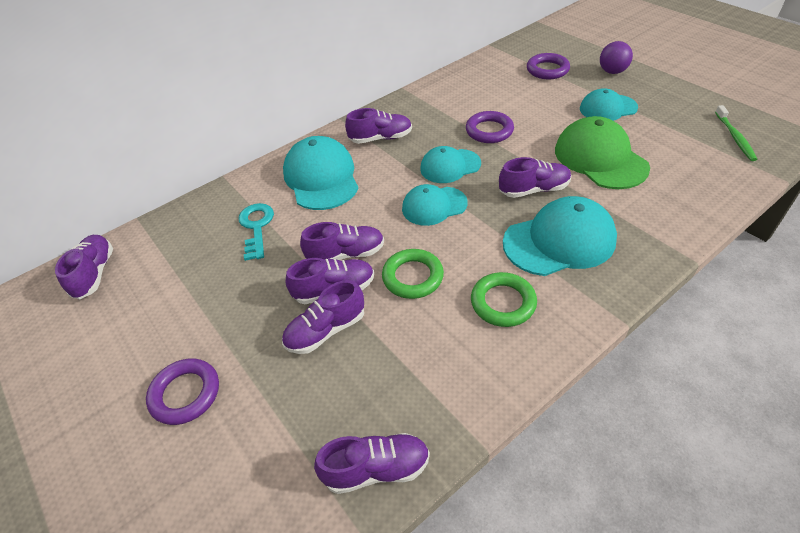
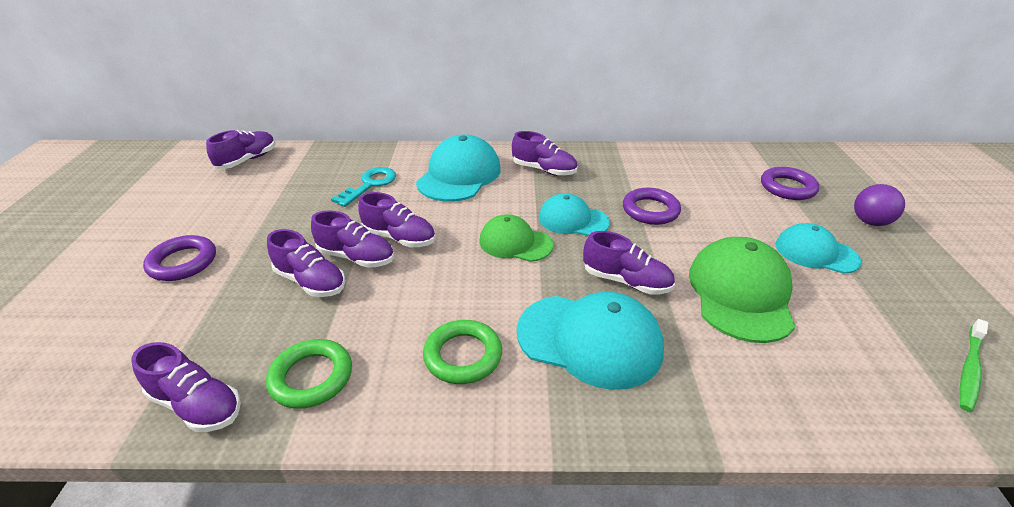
camera: 35 degrees right, 10 degrees down
purple shoe [282,280,364,354] -> purple shoe turned 150 degrees counterclockwise [267,229,346,297]
green ring [382,249,444,299] -> green ring moved to [266,339,352,409]
turquoise cap [402,184,468,226] -> green cap [479,214,554,262]

